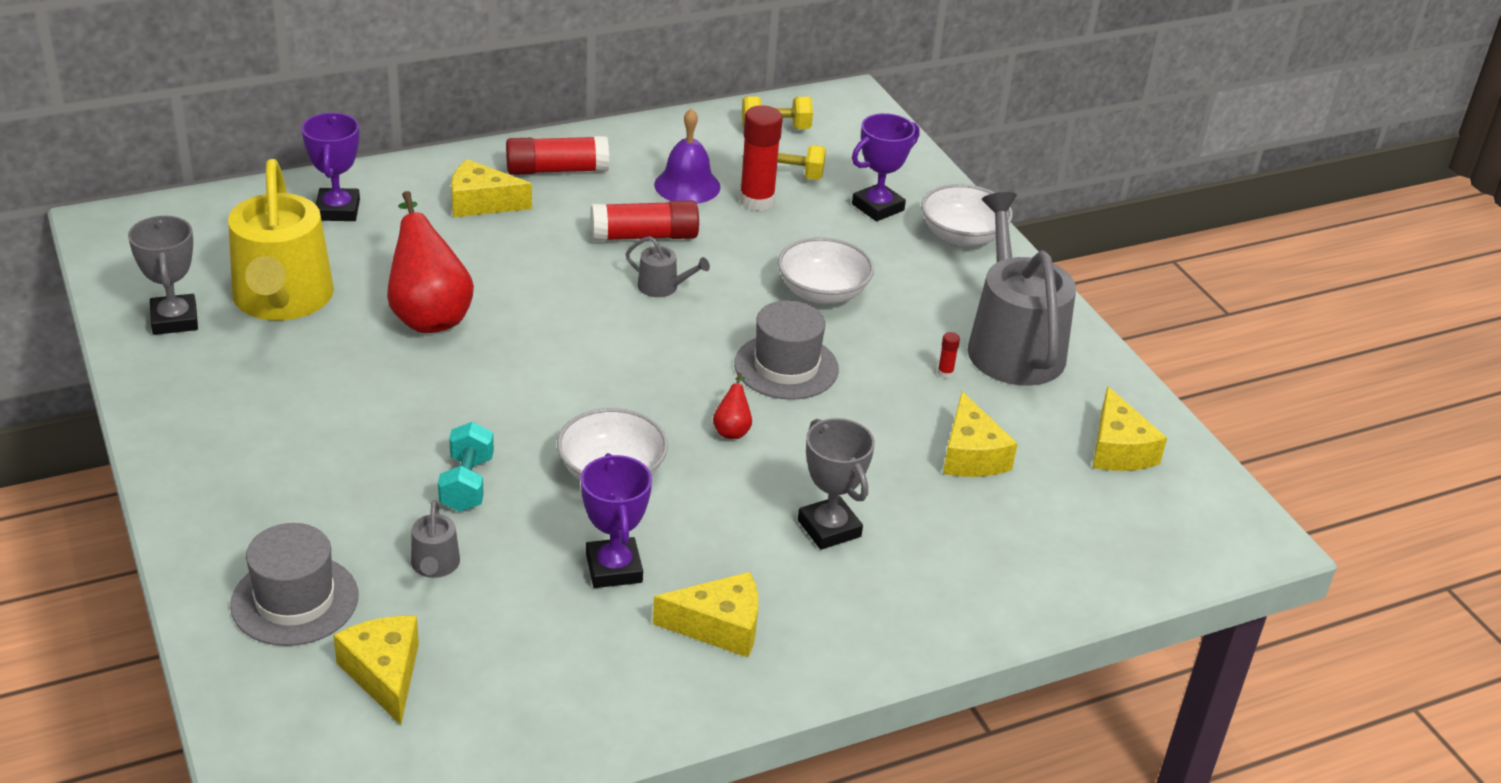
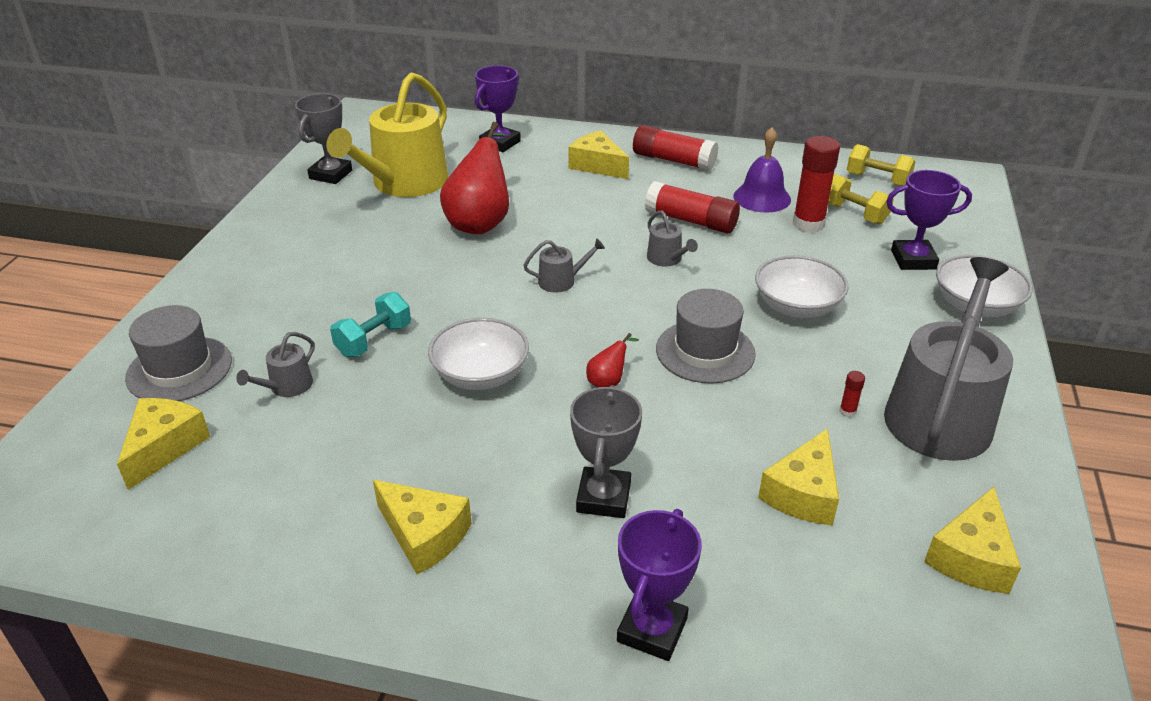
camera: 40 degrees right, 0 degrees up
purple trophy [581,453,652,588] -> purple trophy moved to [617,509,702,661]
none -> grey watering can [523,238,605,292]

